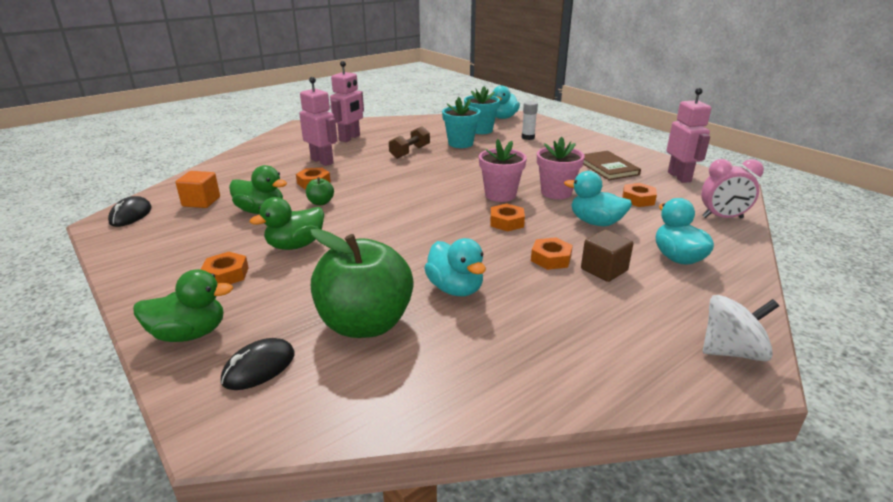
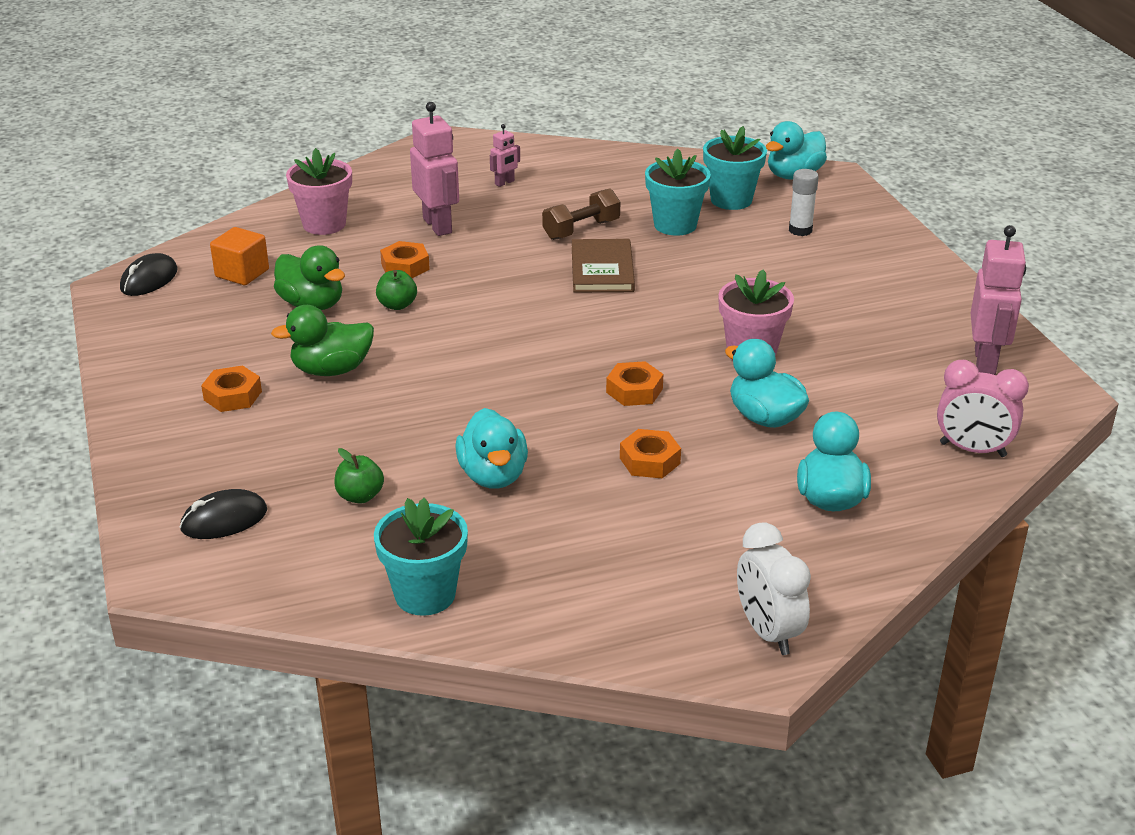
camera: 20 degrees right, 5 degrees up
green duck [133,269,233,342] -> none
green apple [310,229,414,338] -> green apple [334,448,384,504], size x0.40
pink robot [330,61,364,142] -> pink robot [490,124,520,187], size x0.50
pink flower pot [479,139,527,202] -> pink flower pot moved to [286,148,352,235]
brown cube [581,230,633,282] -> none
brown book [583,151,641,180] -> brown book moved to [572,239,635,293]
orange nut [623,183,657,207] -> none
white spinning top [703,295,779,361] -> white clock [737,522,811,655]
none -> turquoise flower pot [374,498,468,616]

